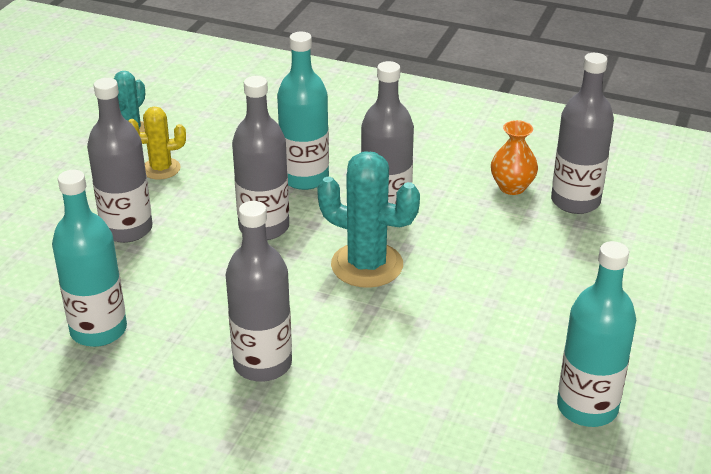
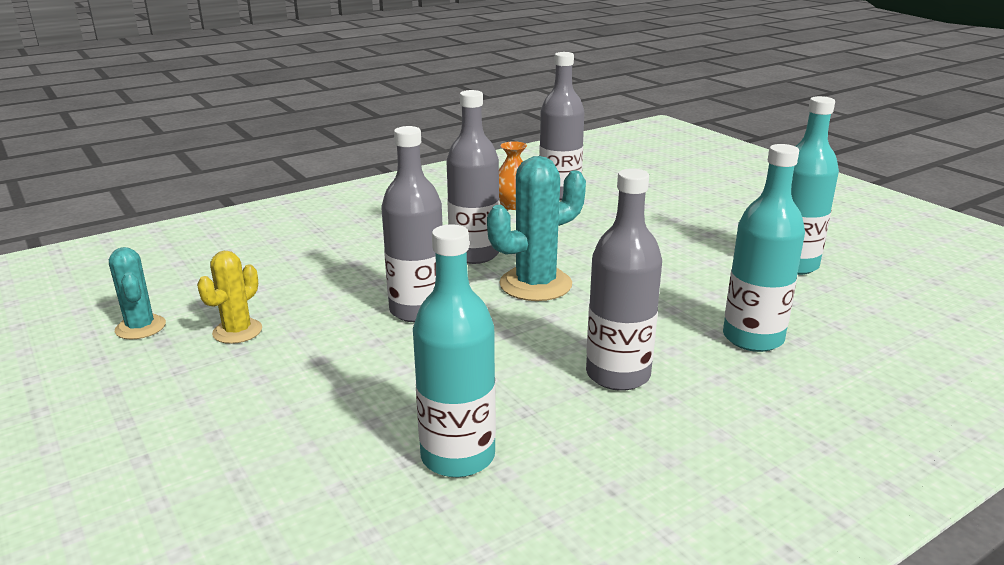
camera: 55 degrees left, 10 degrees down
grey bottle [87,78,152,243] -> none
turquoise bottle [277,32,329,190] -> turquoise bottle moved to [723,144,805,352]

